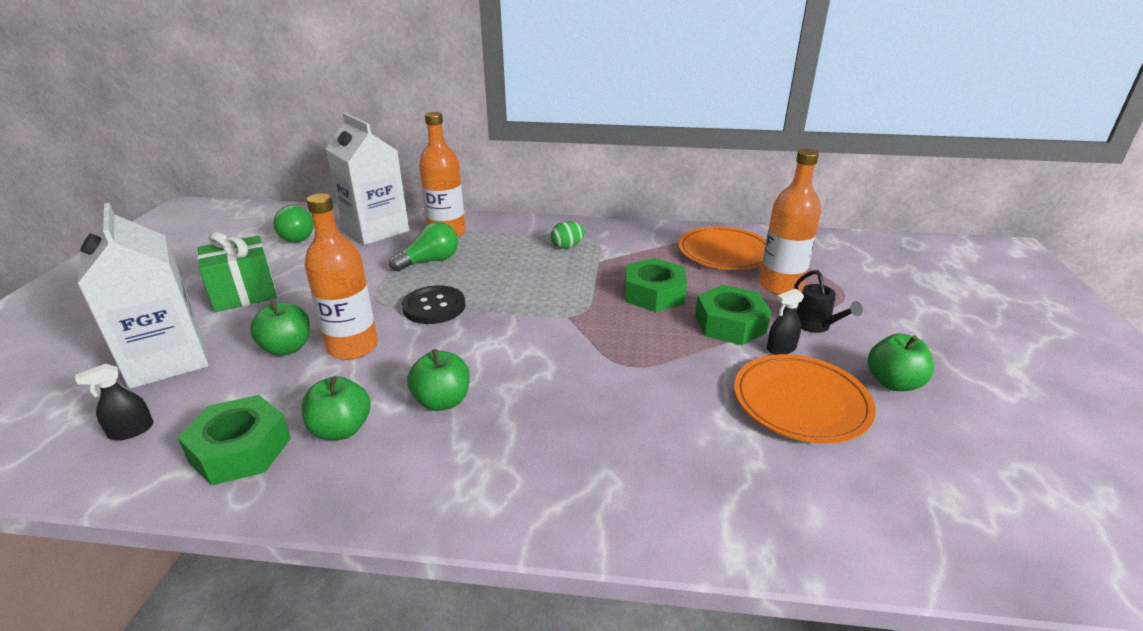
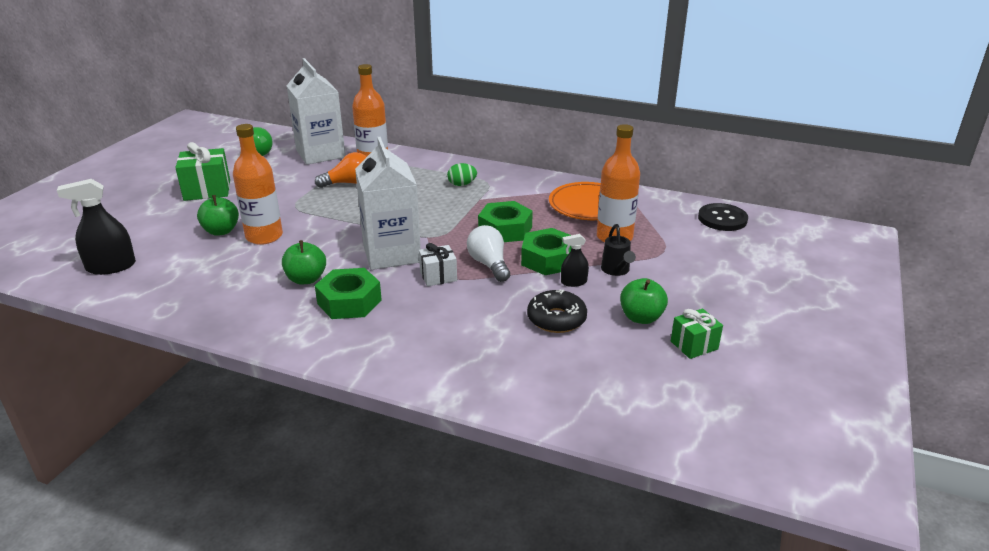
camera: 15 degrees right, 0 degrees up
black spray bottle [75,364,153,440] -> black spray bottle [57,179,136,275], size x1.80
white carton [77,203,208,389] -> white carton moved to [355,137,421,270]
green nut [178,395,291,486] -> green nut moved to [315,268,382,319]
green apple [302,376,371,440] -> none
green light bulb [389,222,458,272] -> orange light bulb [315,152,367,188]
black button [402,285,465,324] -> black button moved to [698,203,748,231]
orange plate [734,354,876,444] -> black donut [527,290,587,333]
none -> white gift [419,243,457,286]
none -> white light bulb [467,225,510,282]
none -> green gift [671,309,723,359]

